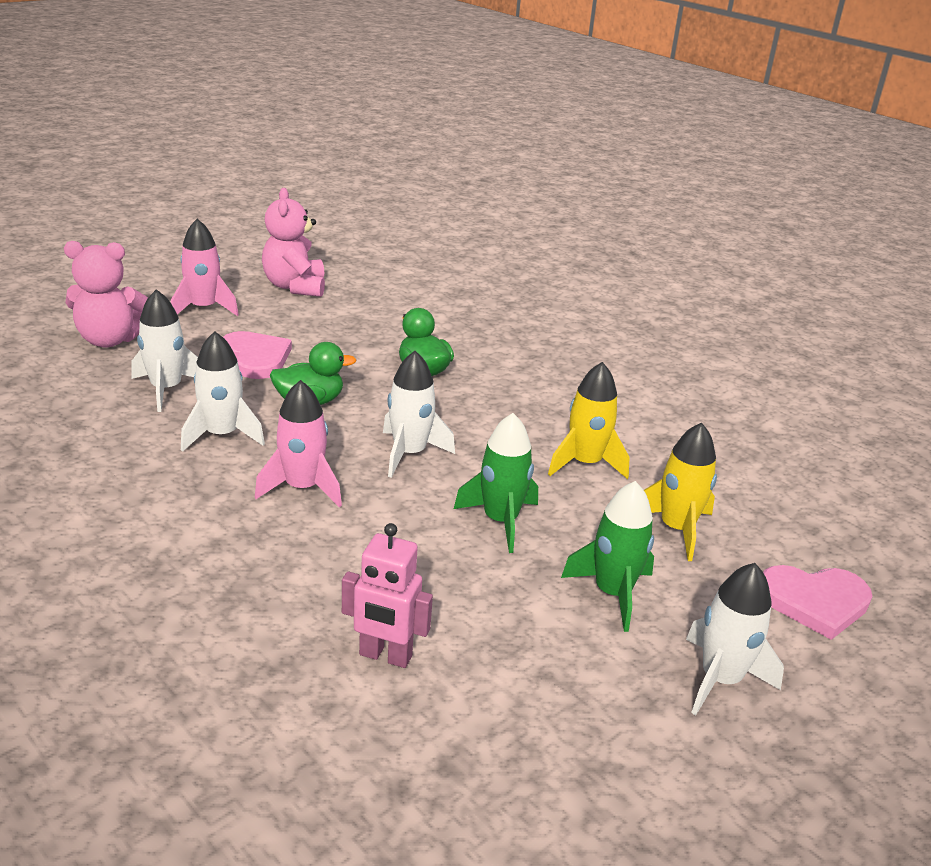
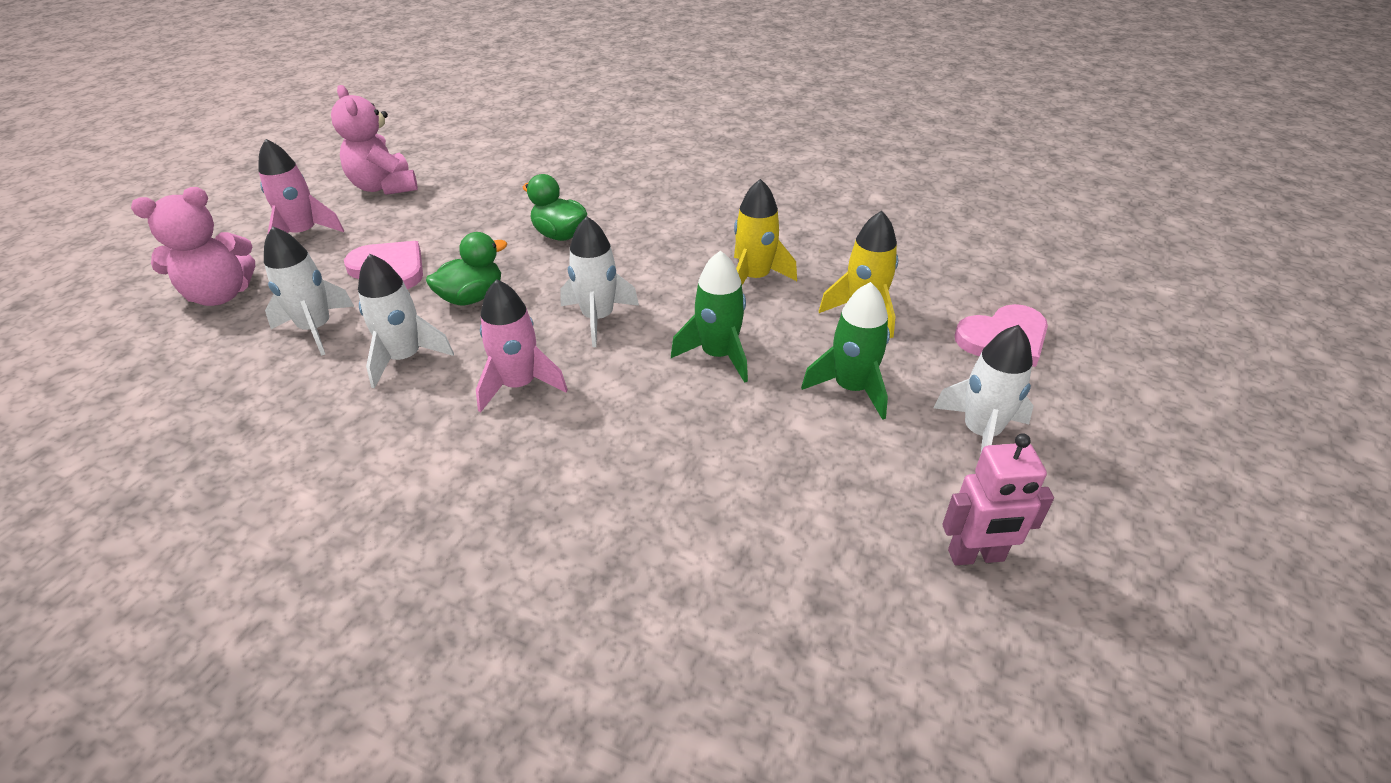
camera: 20 degrees left, 10 degrees up
pink robot [342,523,433,668] -> pink robot moved to [942,433,1054,565]

